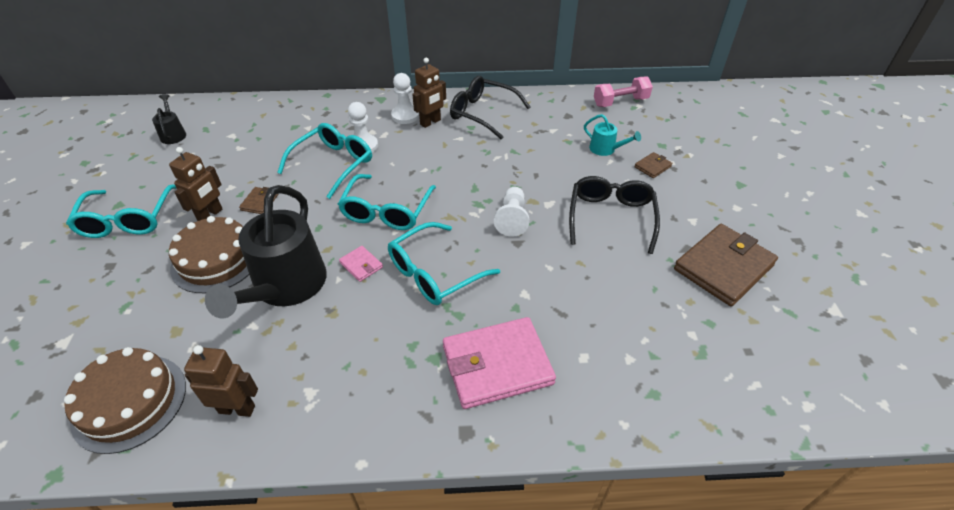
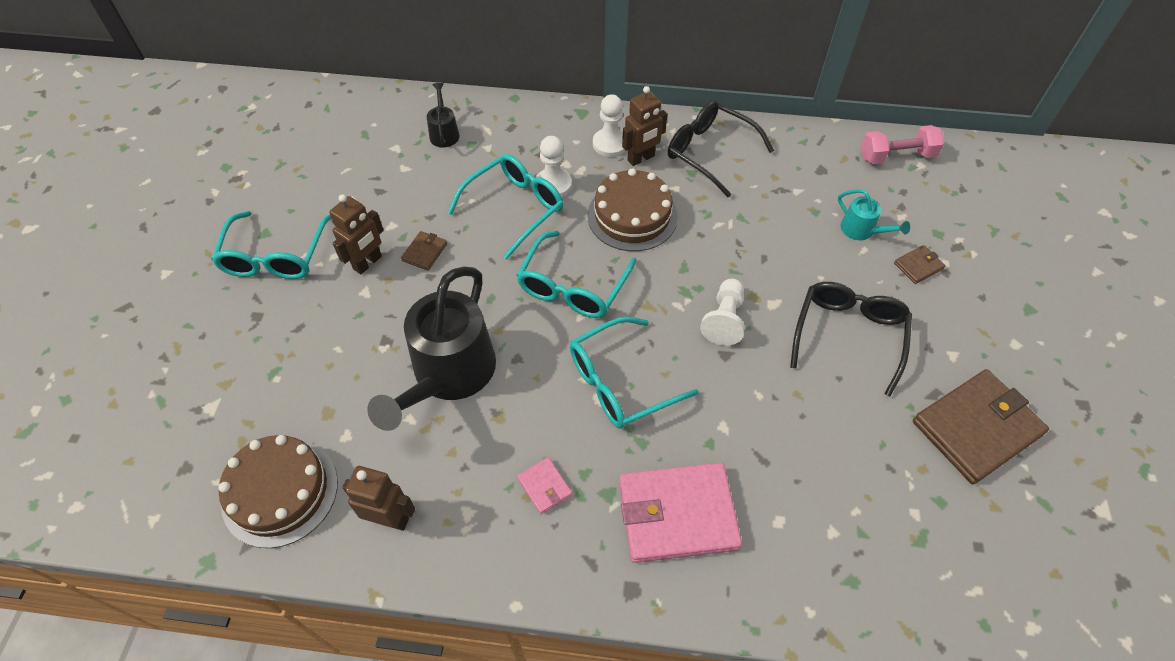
camera: 10 degrees right, 10 degrees up
black watering can [152,94,186,144] -> black watering can moved to [427,83,460,148]
brown cake [169,216,249,293] -> brown cake moved to [588,169,678,251]
pink wallet [339,246,383,282] -> pink wallet moved to [517,457,572,514]

